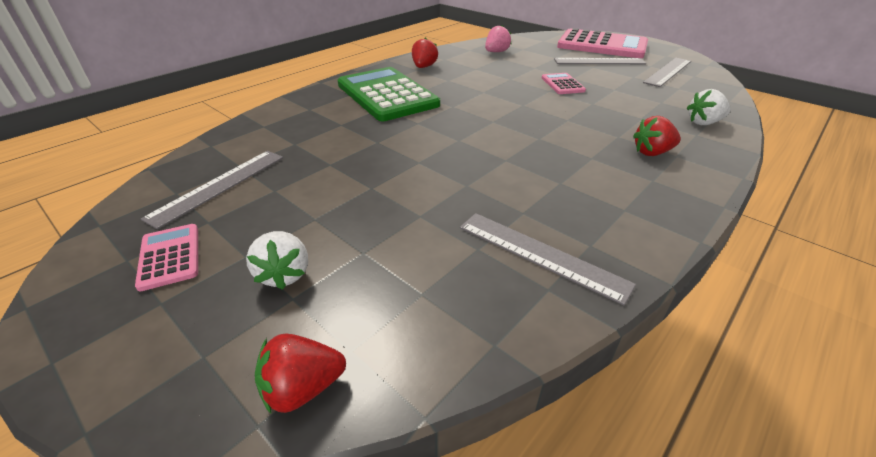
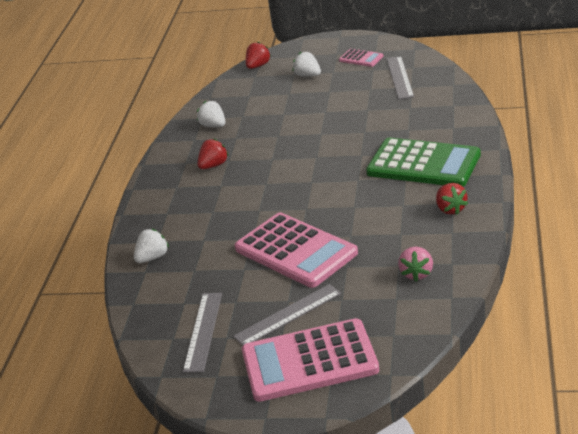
camera: 150 degrees right, 5 degrees down
grey ruler [460,213,636,306] -> white strawberry [197,101,225,127]
pink calculator [542,73,586,94] -> pink calculator [235,213,358,288], size x2.20
red strawberry [633,116,681,156] -> red strawberry moved to [198,138,229,169]

